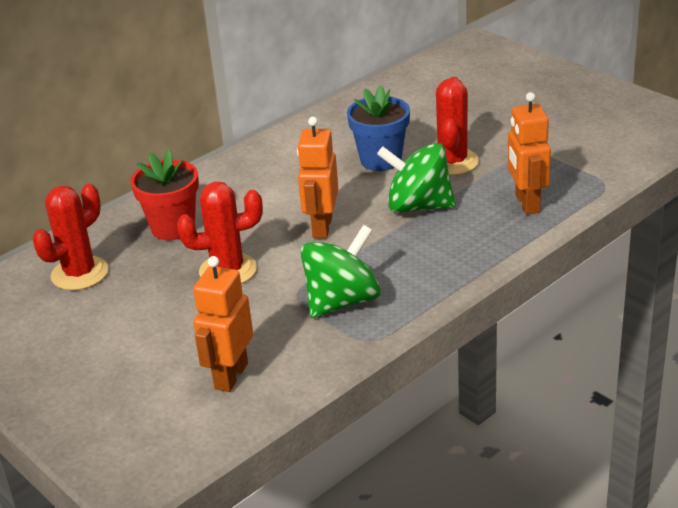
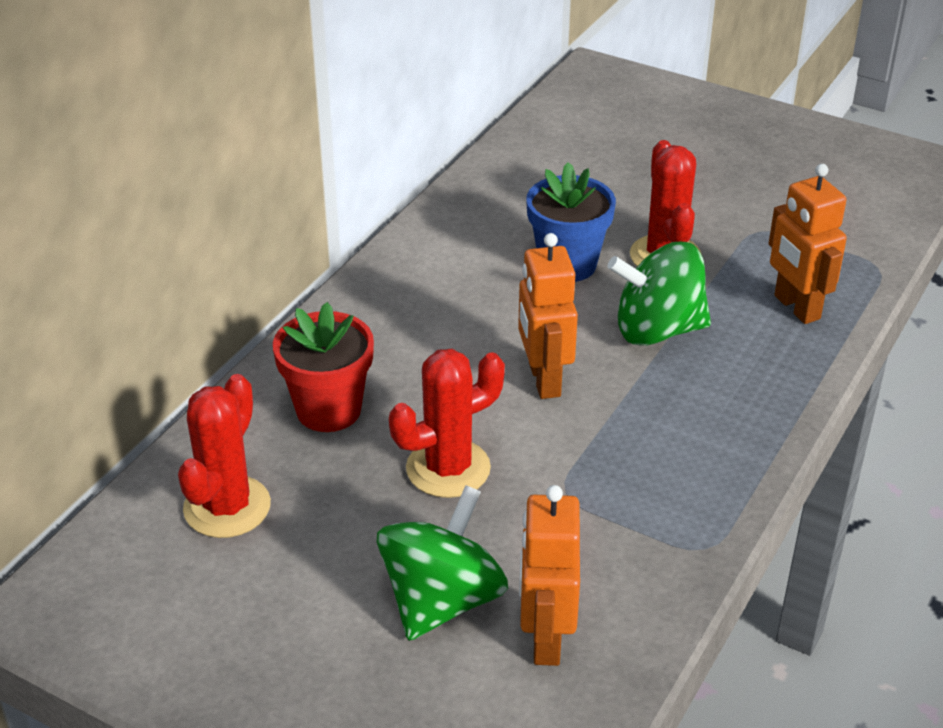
camera: 20 degrees left, 5 degrees up
green spinning top [300,225,381,318] -> green spinning top moved to [377,485,508,641]

